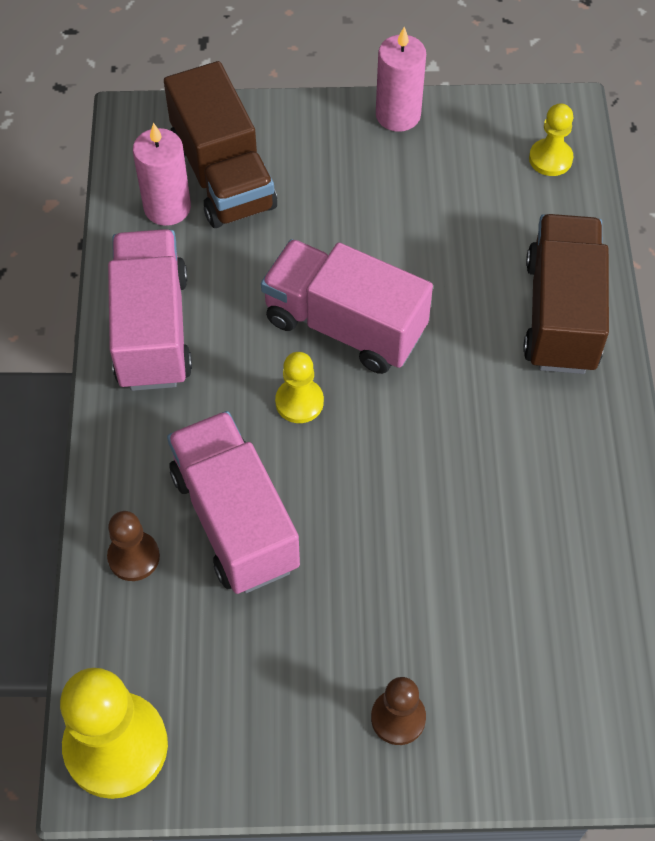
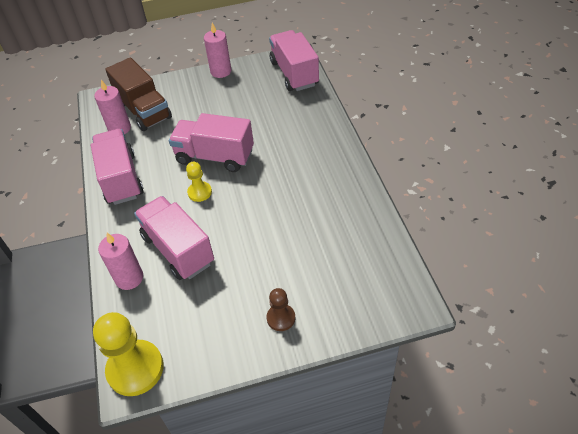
camera: 10 degrees left, 10 degrees down
brown pawn [107,511,160,581] -> pink candle [98,233,143,290]
brown truck [523,214,609,374] -> none
yellow pawn [529,103,573,176] -> pink truck [269,30,319,91]

